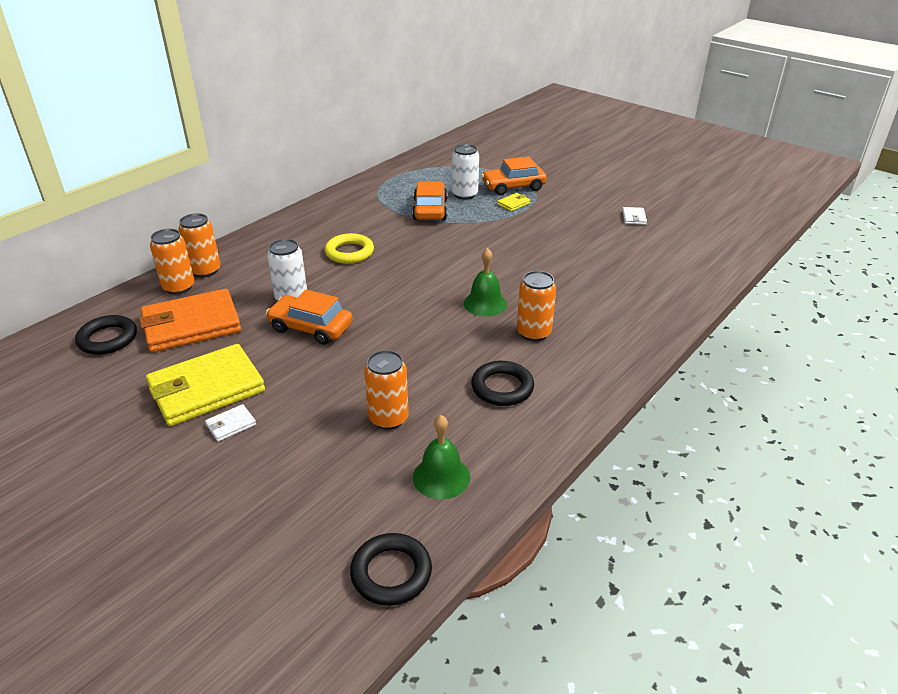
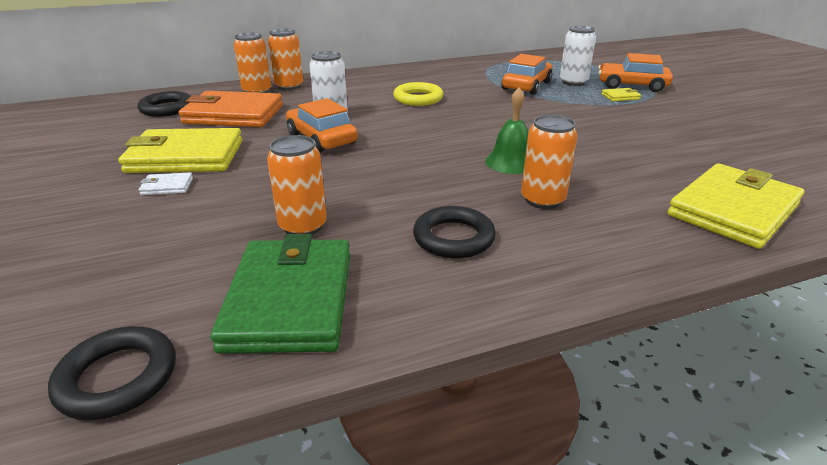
camera: 30 degrees right, 5 degrees down
green bell [413,415,470,500] -> green wallet [210,234,350,354]
white wallet [622,207,647,225] -> none
none -> yellow wallet [667,163,804,249]

